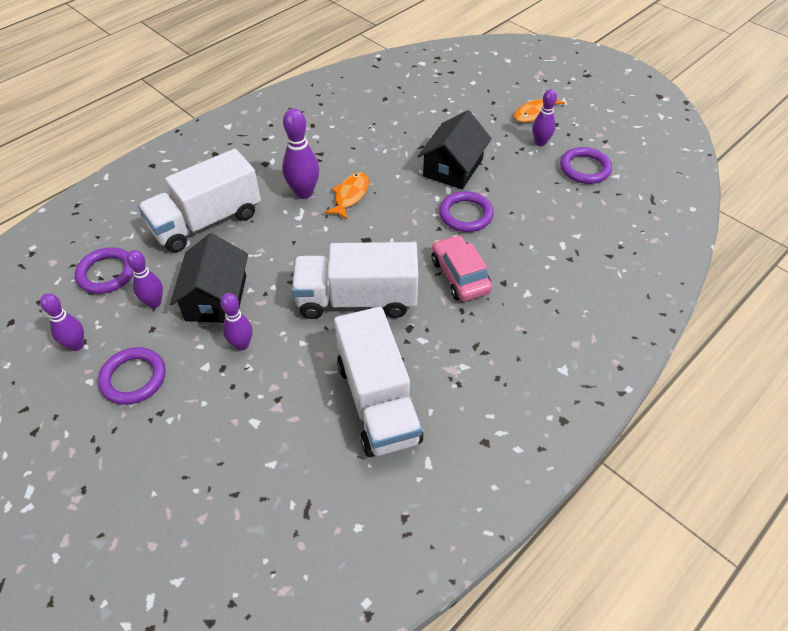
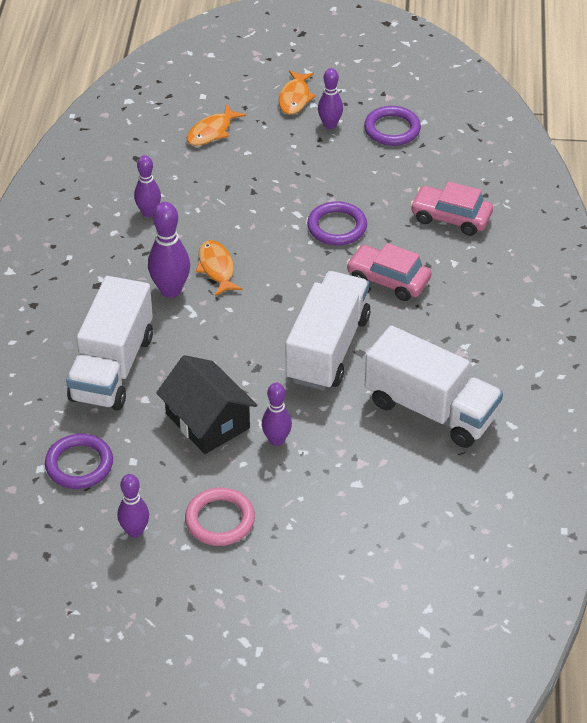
camera: 40 degrees left, 5 degrees down
purple ring [98,347,166,405] -> pink ring [185,488,255,546]
purple bowling pin [127,250,163,308] -> purple bowling pin moved to [134,155,161,217]
white truck [292,242,418,319] -> white truck turned 150 degrees clockwise [286,271,371,391]
black house [418,110,492,190] -> none
none -> orange fish [187,104,246,146]
none -> pink car [410,182,493,236]

